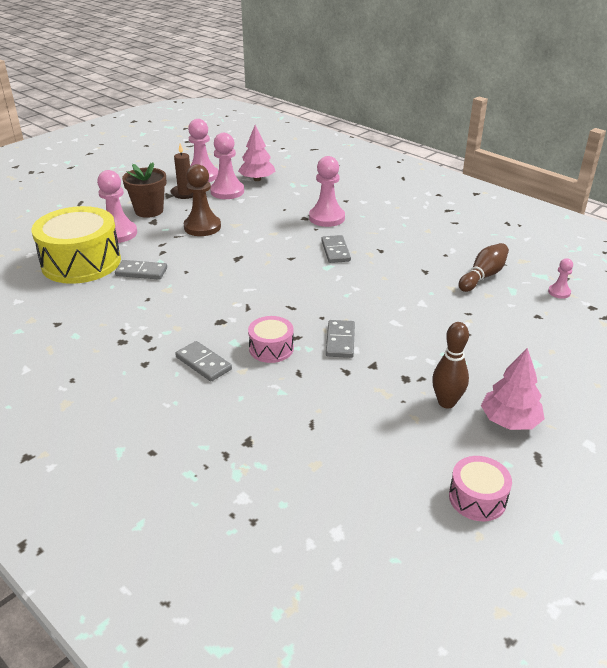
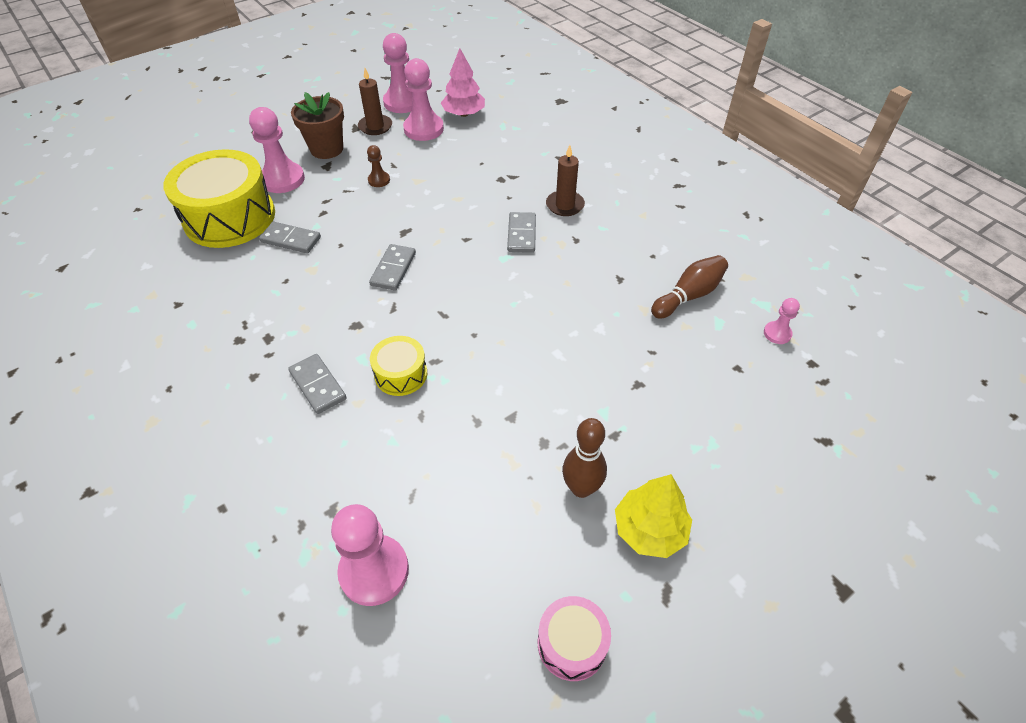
camera: 10 degrees right, 15 degrees up
brown pawn [184,164,221,236] -> brown pawn [367,145,390,187], size x0.51
pink drum [248,316,294,363] -> yellow drum [370,336,427,396]
pink pawn [309,156,345,227] -> pink pawn moved to [331,504,409,606]
grey domino [326,320,355,358] -> grey domino moved to [369,244,416,291]
pink tree [481,348,545,430] -> yellow tree [615,474,692,558]
none -> brown candle [546,145,585,216]

